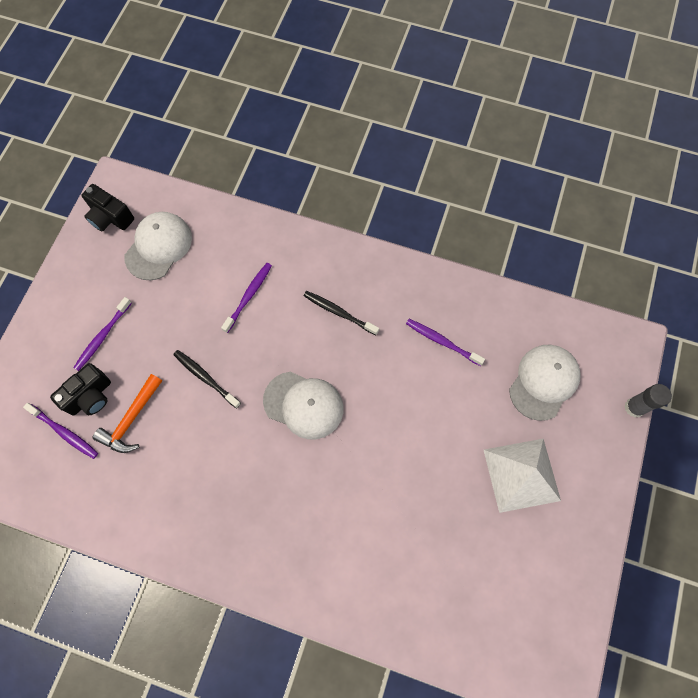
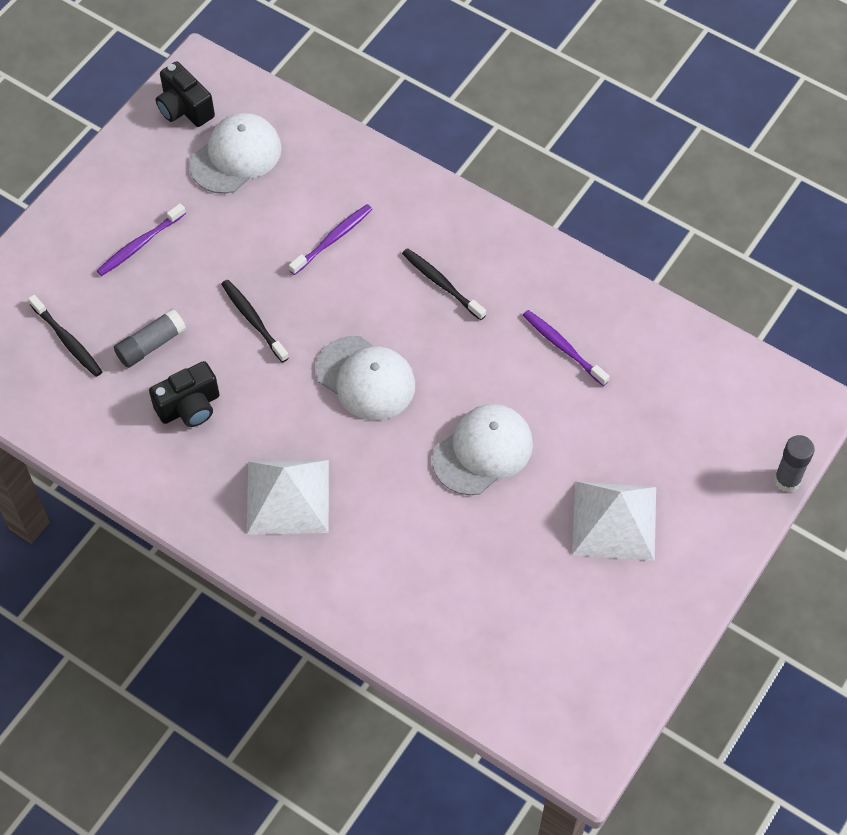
camera: 15 degrees right, 10 degrees down
purple toothbrush [23,403,98,459] -> black toothbrush [28,295,103,377]
black camera [50,363,111,416] -> black camera moved to [149,361,220,427]
orange hammer [93,374,162,453] -> grey glue stick [114,309,186,368]
white cap [509,344,581,421] -> white cap moved to [432,404,533,495]
none -> white pyramid [247,460,329,535]

